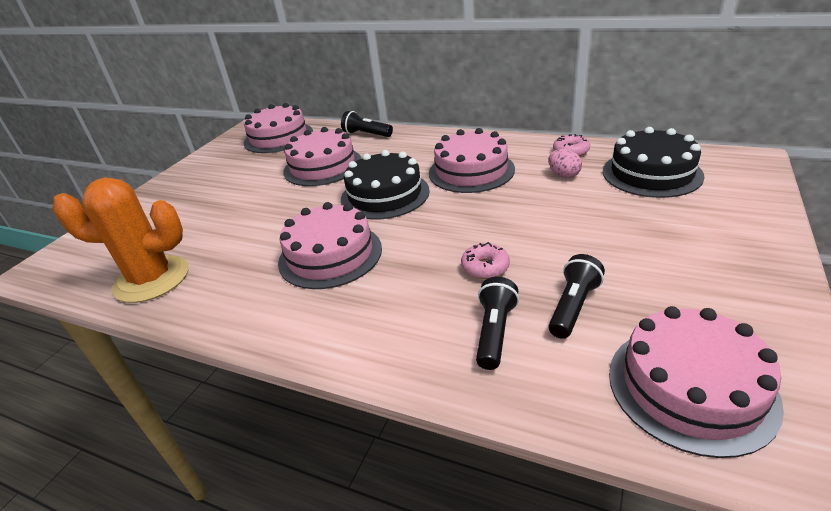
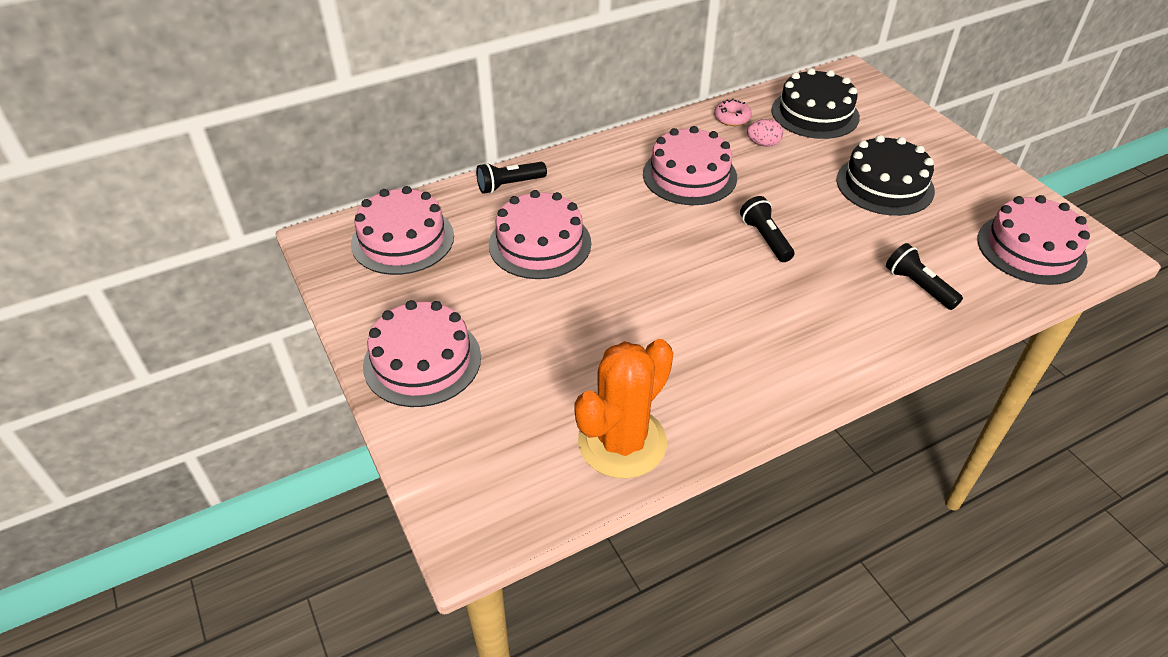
camera: 55 degrees left, 10 degrees up
pink cake [278,202,382,289] -> pink cake moved to [363,300,481,407]
black cake [341,150,430,220] -> black cake moved to [837,135,935,216]
pink donut [461,242,510,279] -> none
black flashlight [548,254,605,339] -> black flashlight moved to [740,196,794,262]

